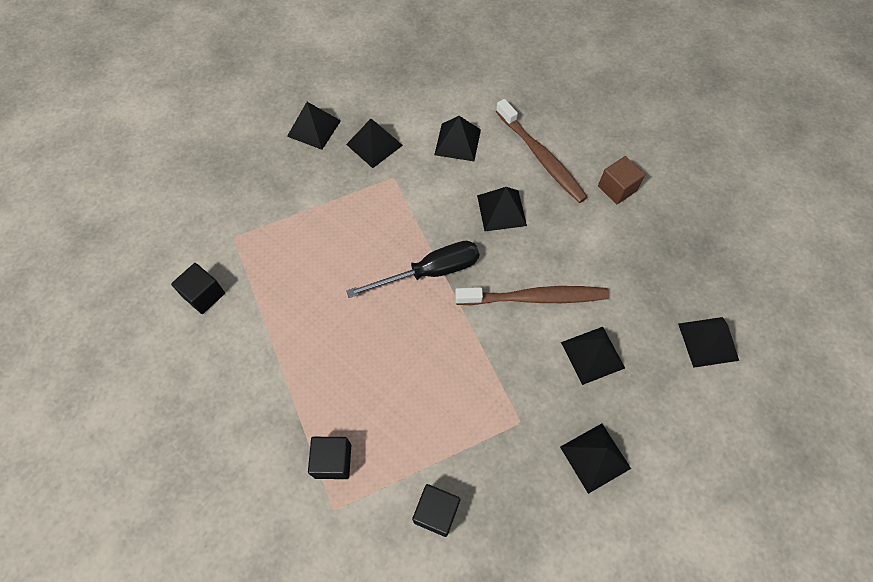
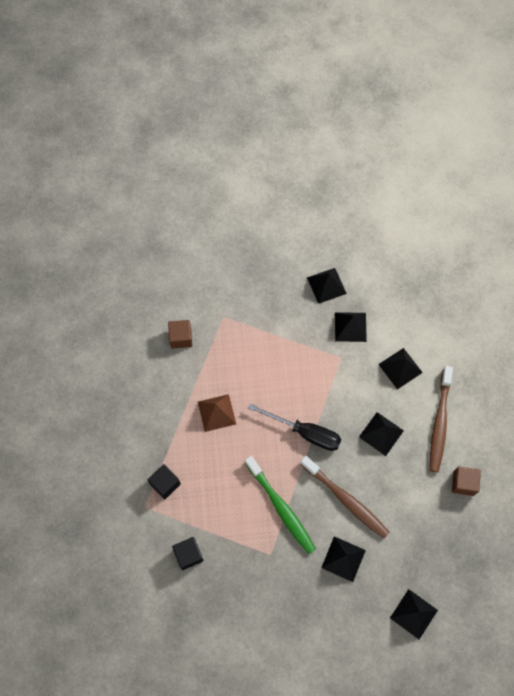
camera: 45 degrees right, 5 degrees up
black cube [171,263,225,314] -> brown cube [168,320,192,349]
black pyramid [560,423,631,494] -> none
none -> brown pyramid [198,394,236,432]
none -> green toothbrush [245,456,316,554]

